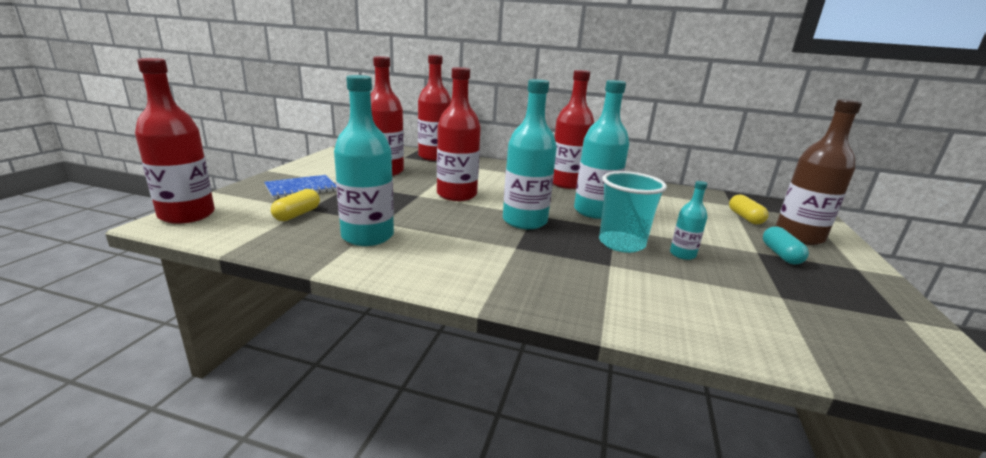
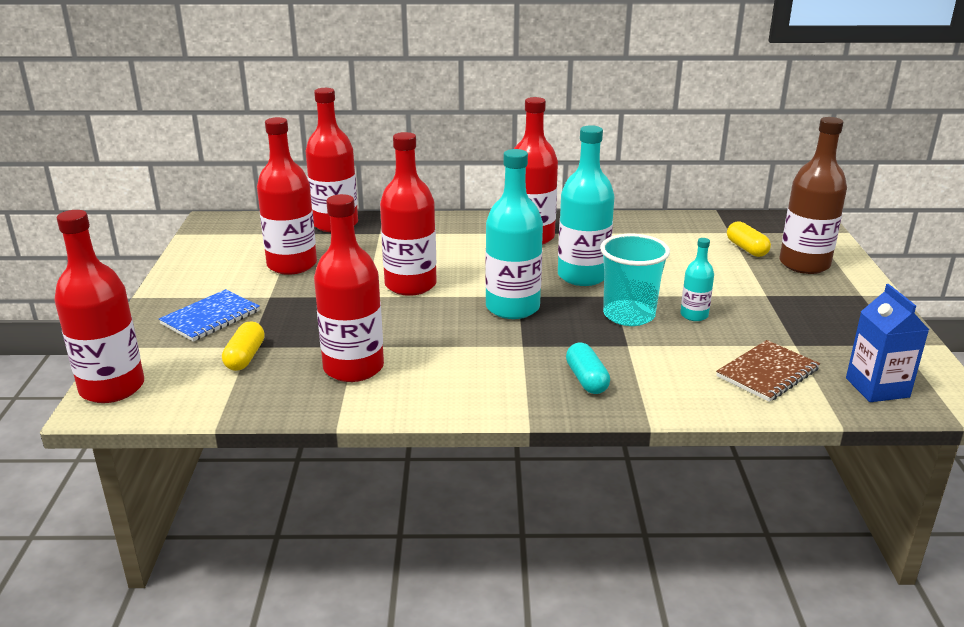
camera: 15 degrees left, 5 degrees up
turquoise bottle [334,75,394,246] -> red bottle [314,194,384,382]
turquoise capsule [763,226,809,264] -> turquoise capsule moved to [566,343,610,394]
none -> brown notebook [716,340,820,402]
none -> blue carton [846,284,929,402]

